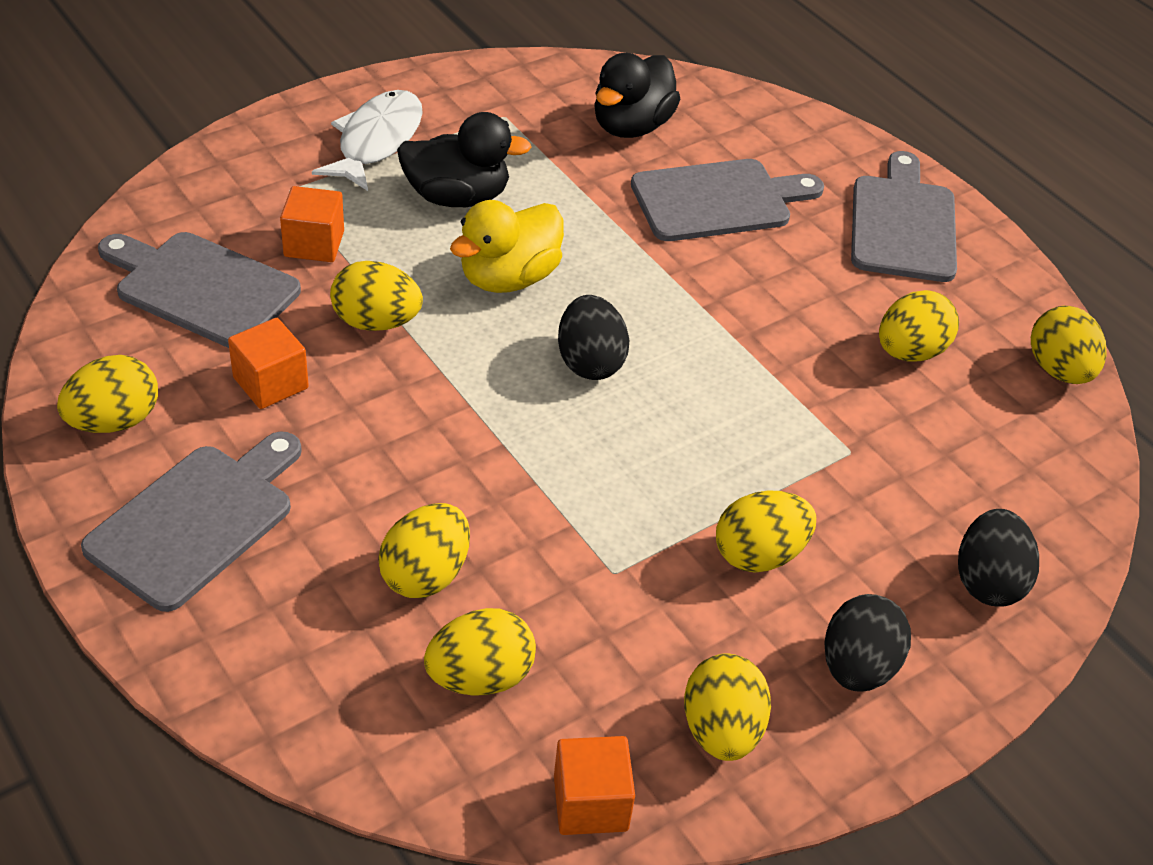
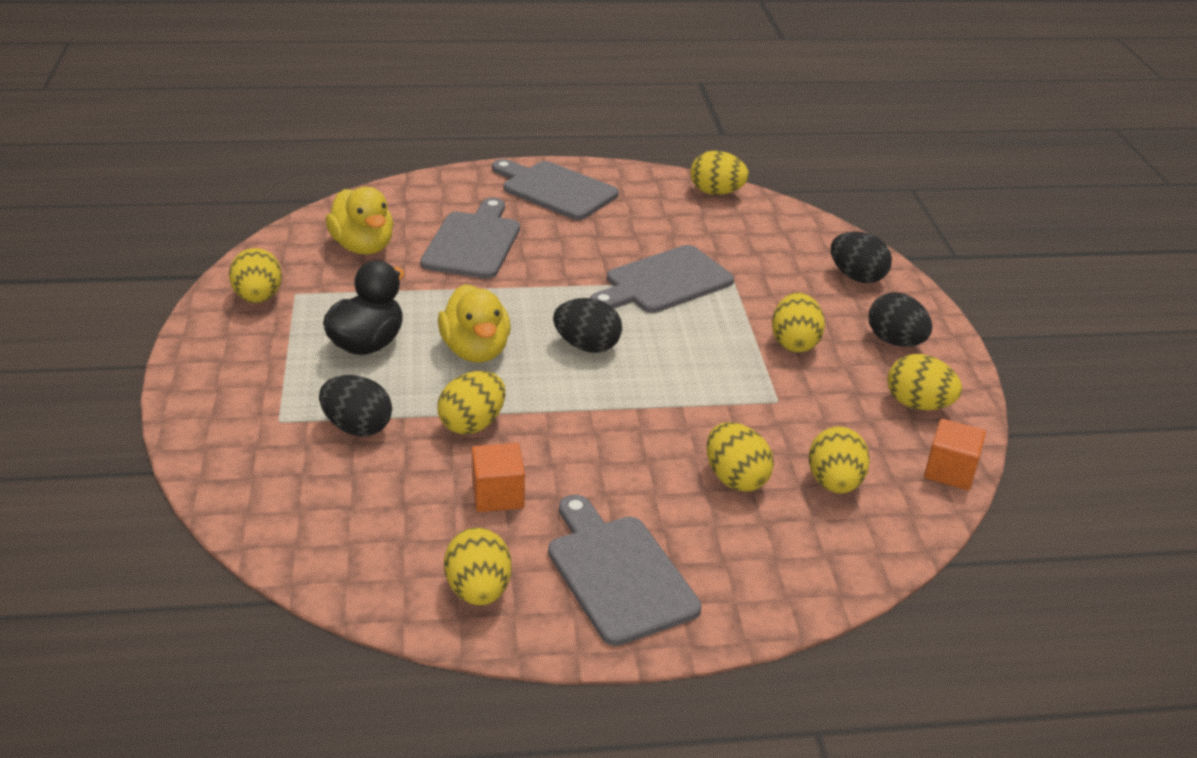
camera: 60 degrees left, 10 degrees down
grey cutting board [98,232,301,348] -> grey cutting board moved to [590,245,734,313]
orange cube [280,186,344,262] -> black egg [319,375,392,437]
white fish [312,90,423,191] -> none
black duck [594,53,680,138] -> yellow duck [325,187,393,254]
yellow egg [879,290,959,362] -> yellow egg moved to [229,248,282,303]

